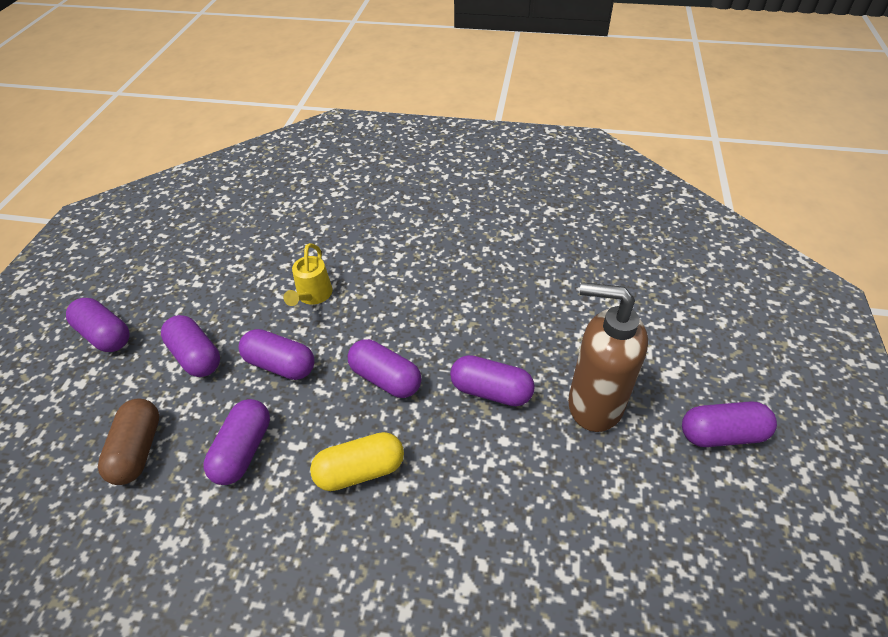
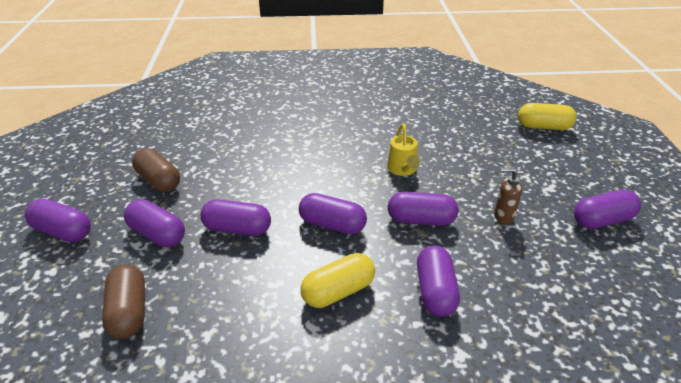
camera: 15 degrees left, 10 degrees down
purple capsule [204,399,270,485] -> purple capsule moved to [417,245,460,317]
yellow watering can [283,243,333,306] -> yellow watering can moved to [387,123,420,176]
brown soap dispenser [568,282,648,432] -> brown soap dispenser [494,168,522,224], size x0.45
none -> brown capsule [132,148,180,192]
none -> yellow capsule [518,103,577,130]

